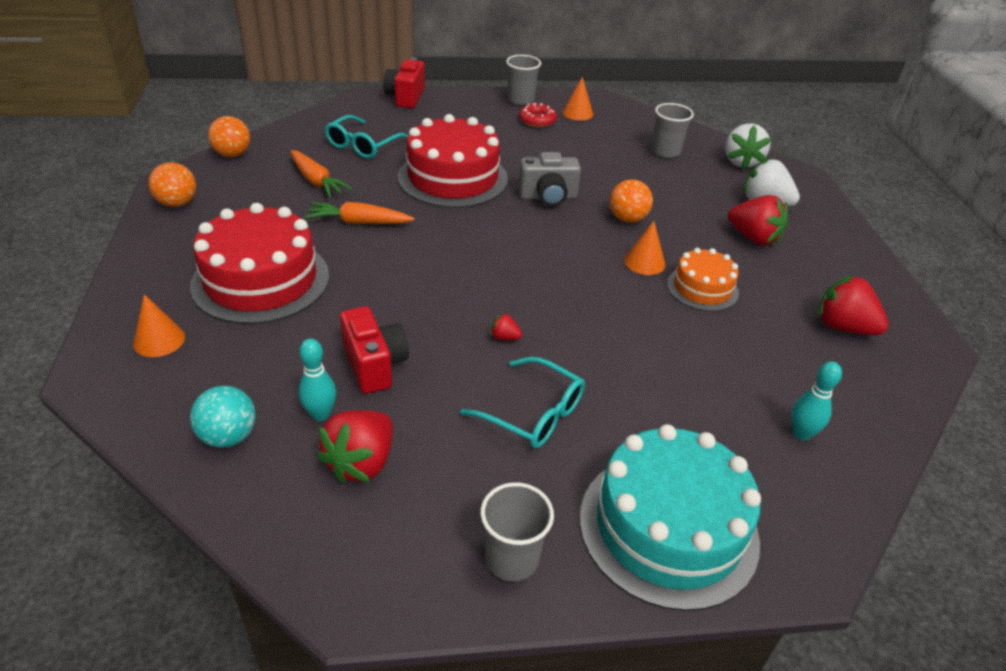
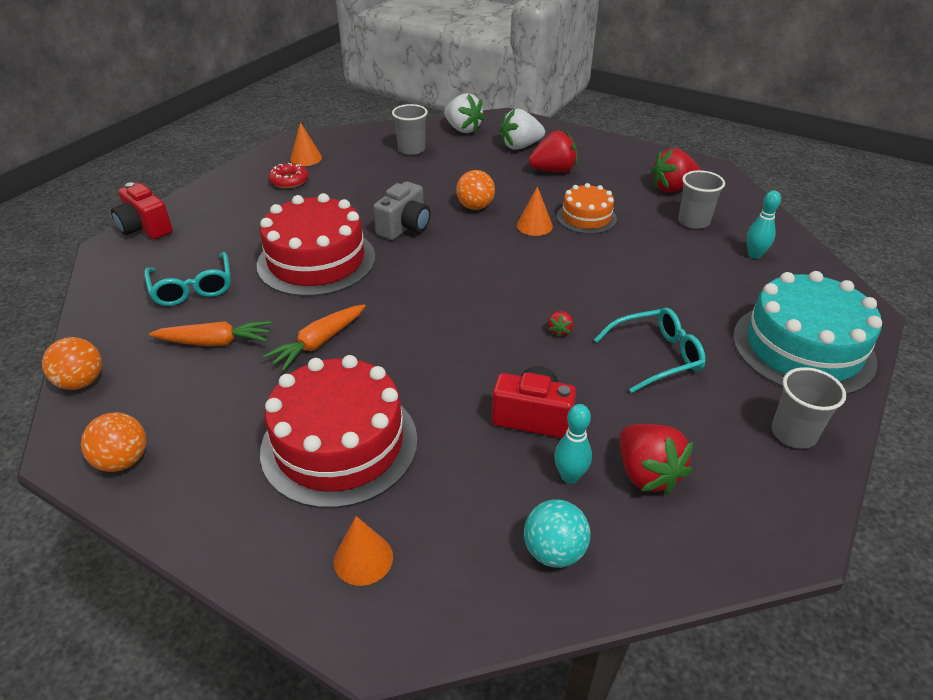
camera: 50 degrees left, 0 degrees up
red strawberry [491,313,522,340] -> red strawberry turned 45 degrees counterclockwise [548,311,573,337]
grey cup [506,55,541,105] -> grey cup moved to [678,170,725,229]

